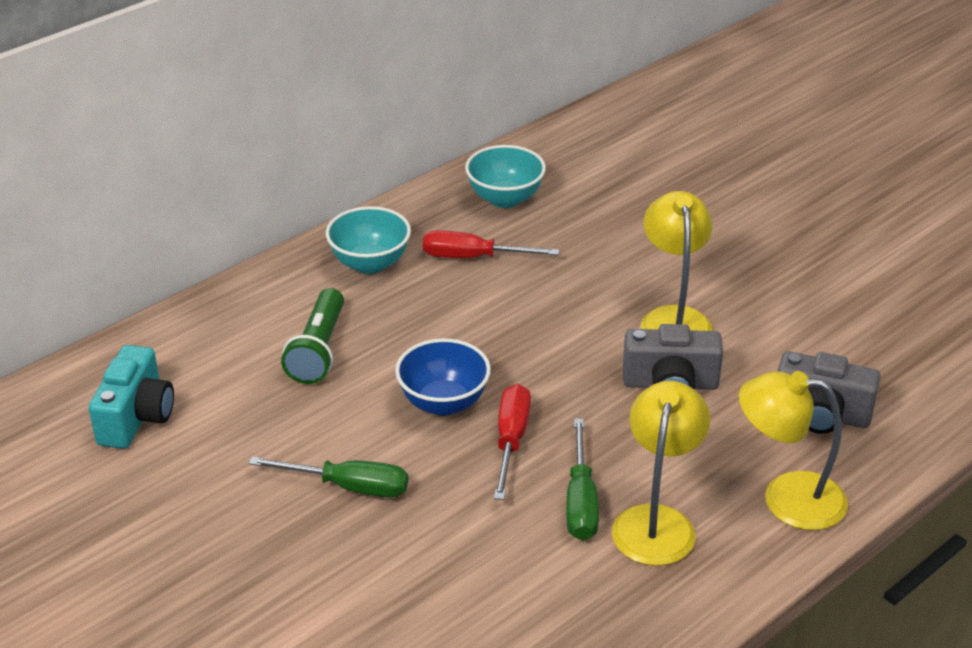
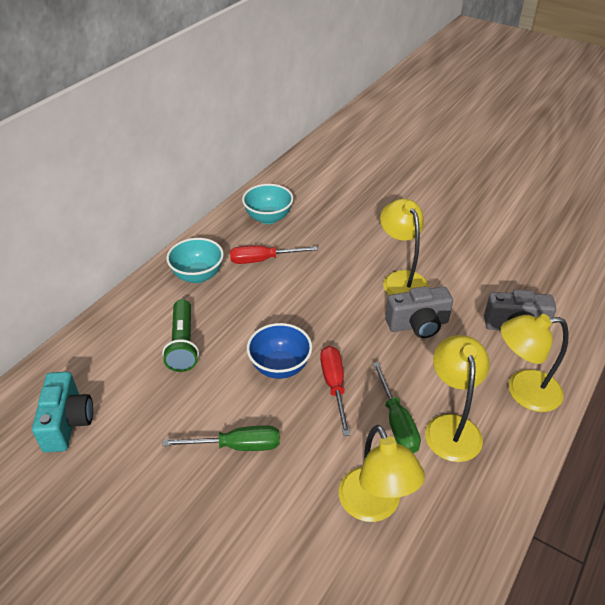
camera: 15 degrees left, 5 degrees up
none -> yellow lamp [339,425,425,522]

